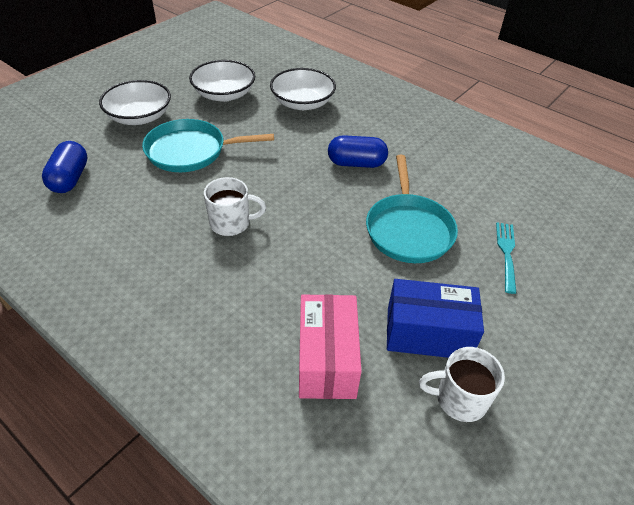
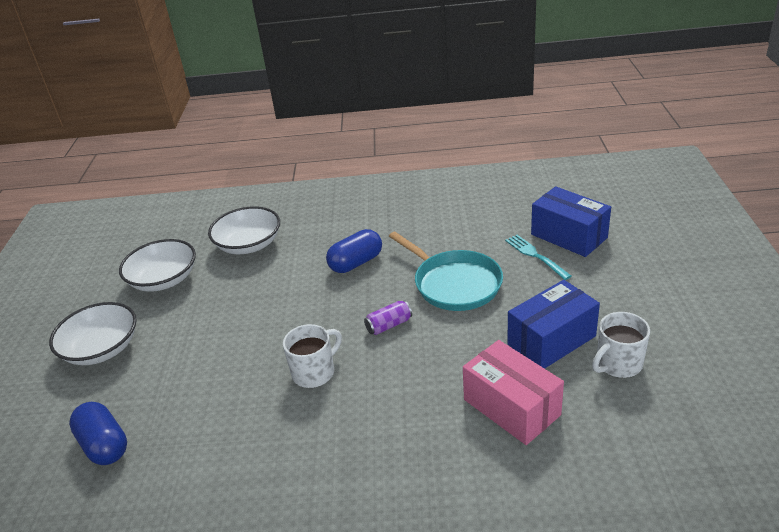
camera: 35 degrees left, 10 degrees down
turquoise pan [142,119,274,172] -> none
none -> purple can [364,300,412,335]
none -> blue box [531,186,611,257]

